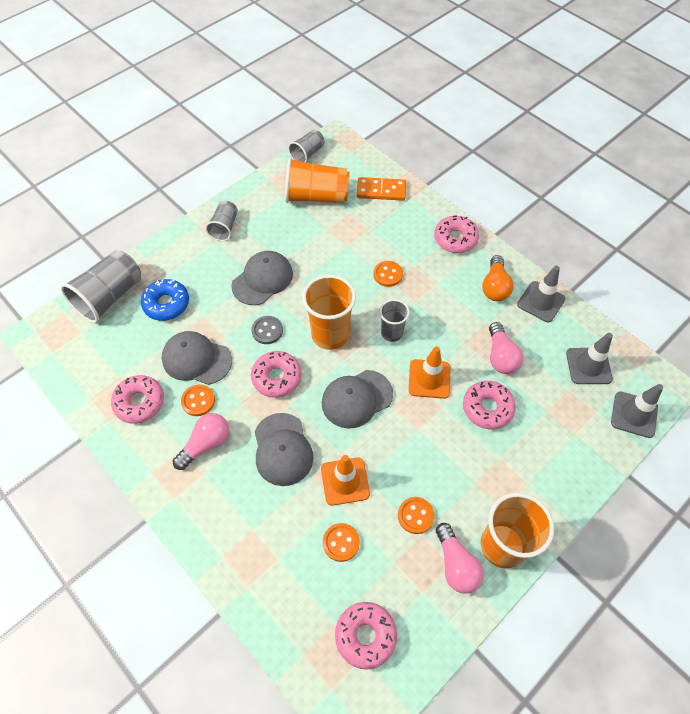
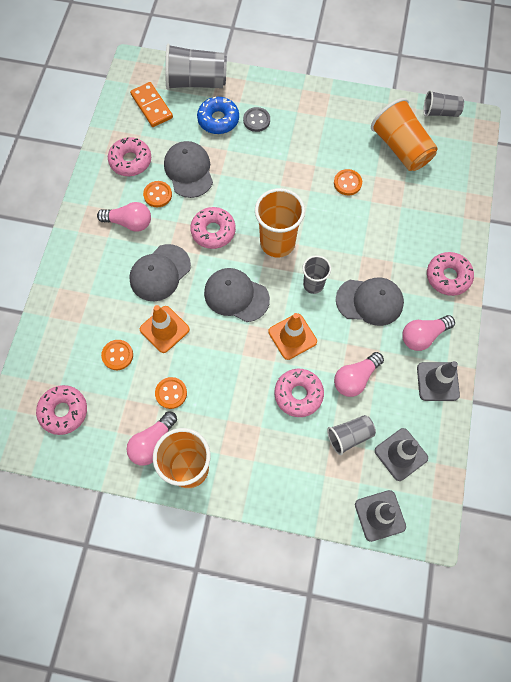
camera: 55 degrees right, 10 degrees up
grey cup [205,201,238,241] -> grey cup moved to [327,415,376,455]
grey cap [231,251,293,305] -> grey cap moved to [336,277,404,326]
grey button [251,316,283,344] -> grey button moved to [243,107,270,132]
orange domino [357,177,406,201] -> orange domino moved to [130,82,173,127]
orange button [373,261,403,287] -> orange button moved to [334,169,362,196]
orange light bulb [482,255,514,301] -> pink light bulb [402,315,455,351]

